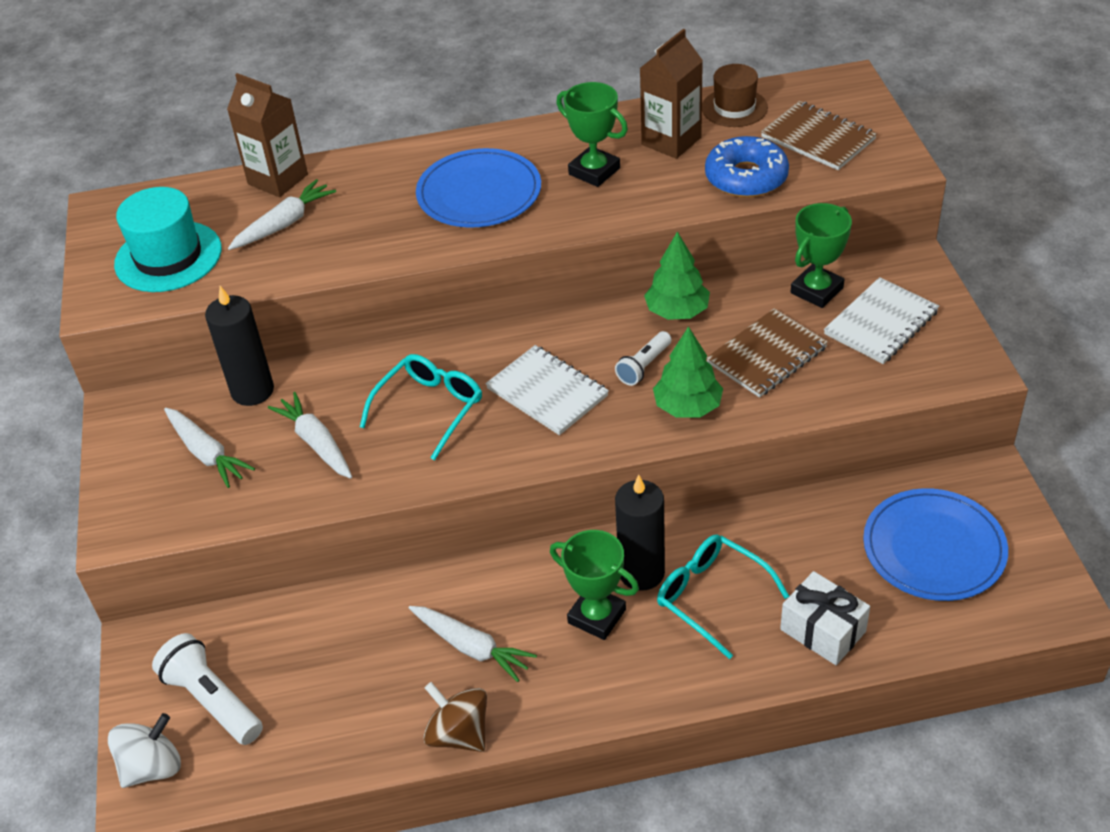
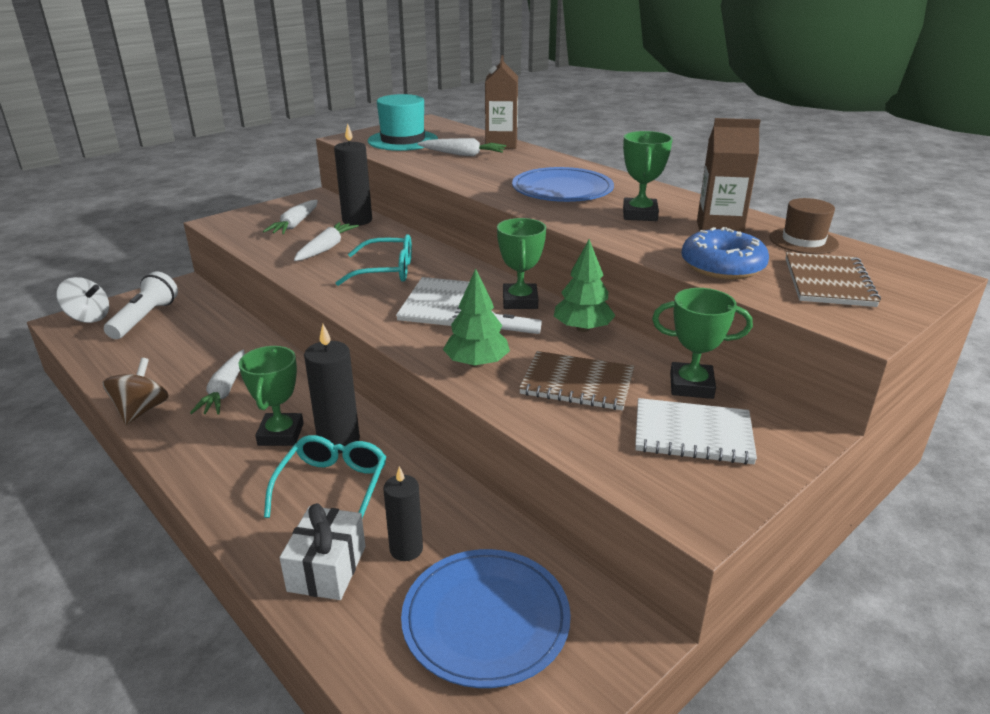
camera: 55 degrees right, 15 degrees down
none -> black candle [383,466,423,561]
none -> green trophy [497,218,546,309]

